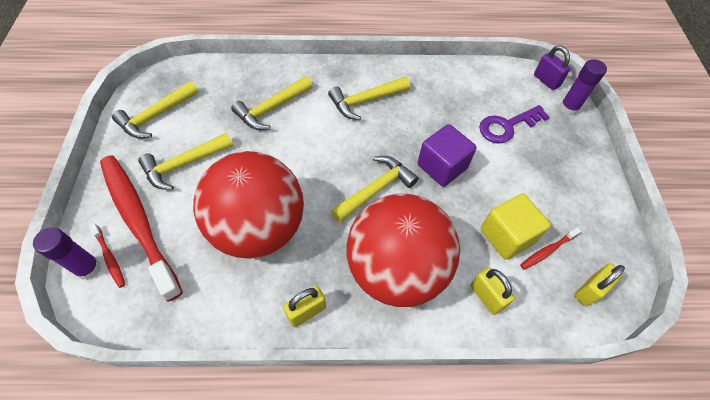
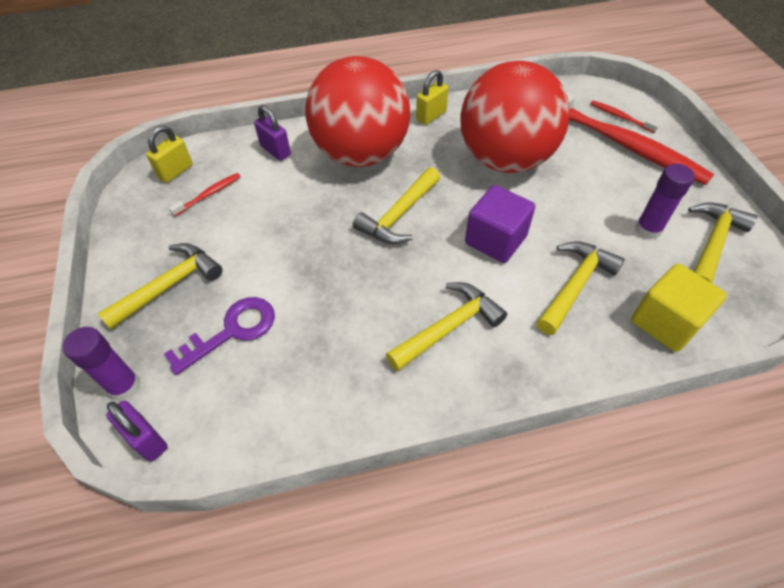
camera: 170 degrees right, 5 degrees down
purple glue stick [33,227,101,280] -> purple glue stick moved to [635,164,695,240]
yellow hammer [138,133,233,190] -> yellow hammer moved to [97,243,223,329]
purple cube [418,124,476,187] -> purple cube moved to [465,185,535,263]
yellow padlock [471,267,515,315] -> purple padlock [254,105,291,161]
yellow cube [481,194,551,260] -> yellow cube moved to [631,264,727,352]

